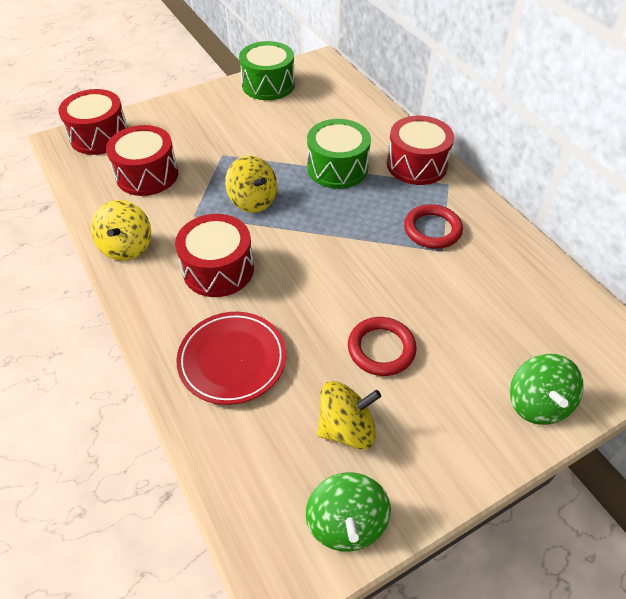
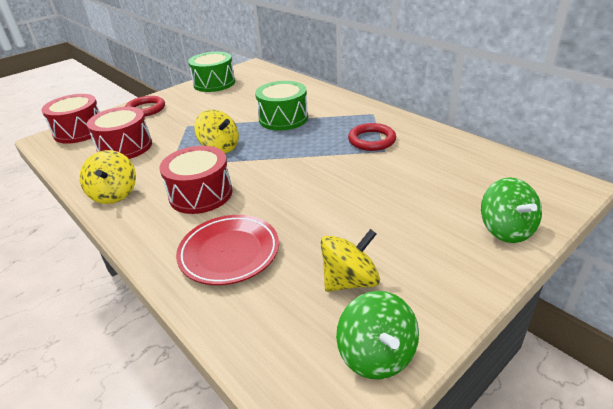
camera: 10 degrees left, 15 degrees down
red ring [348,317,417,376] -> red ring moved to [125,96,165,116]
red drum [387,116,454,185] -> none

